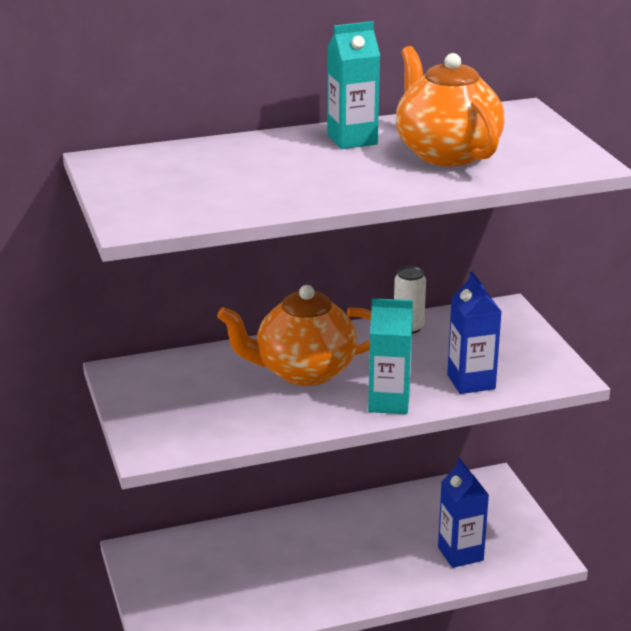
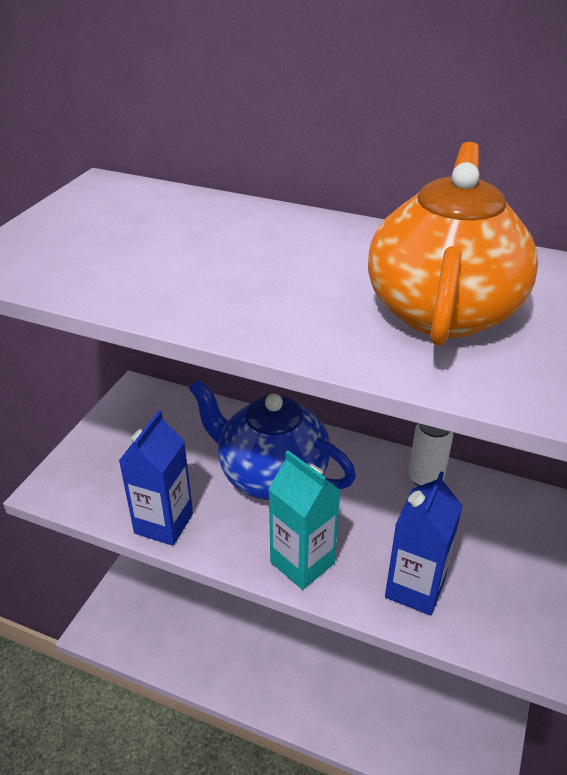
camera: 40 degrees right, 10 degrees up
orange teapot [217,285,371,386] -> blue teapot [189,380,356,501]
turquoise carton [327,21,380,149] -> none
blue carton [438,458,489,568] -> blue carton moved to [119,410,193,546]

